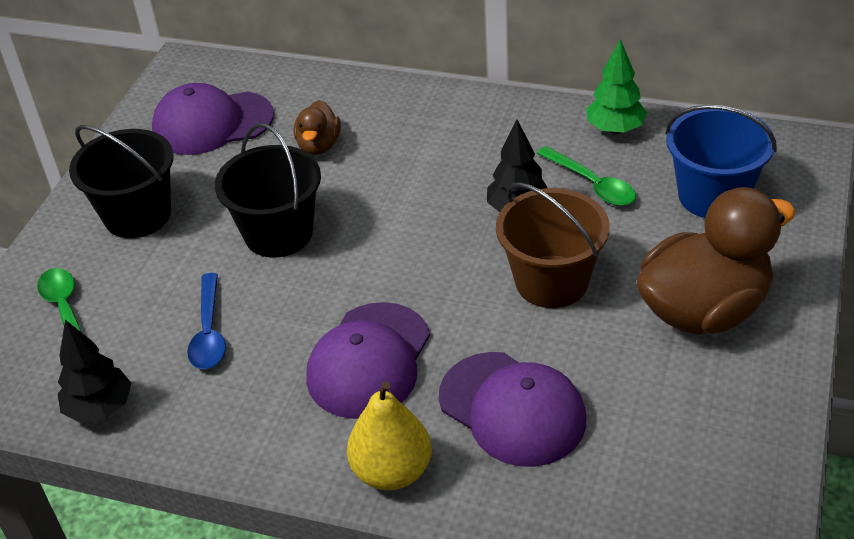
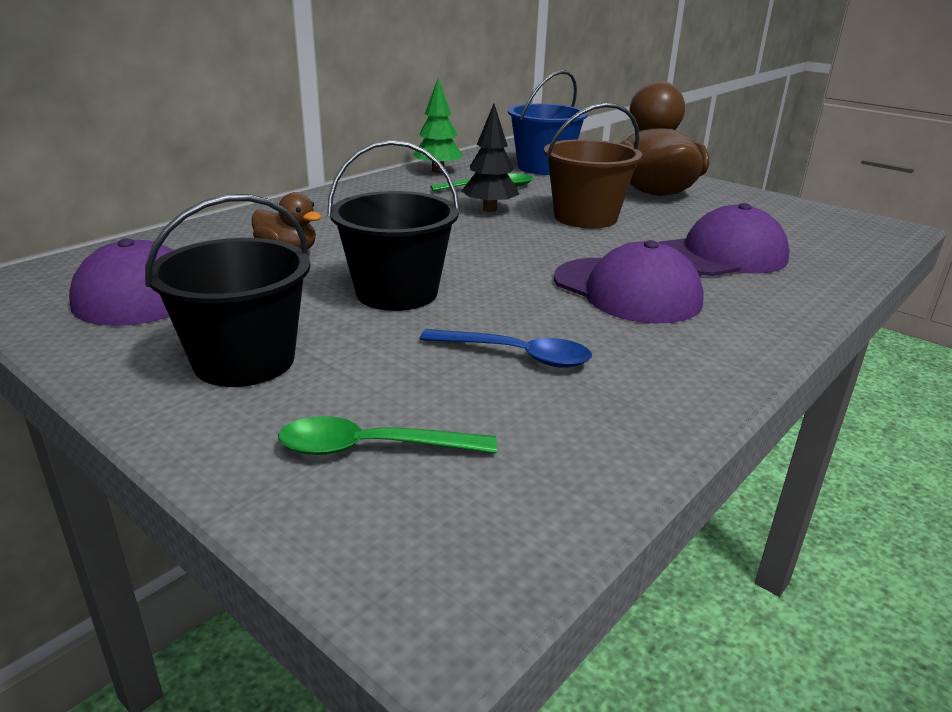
camera: 70 degrees left, 15 degrees down
black tree [58,320,131,423] -> none
yellow pear [347,381,432,490] -> none

